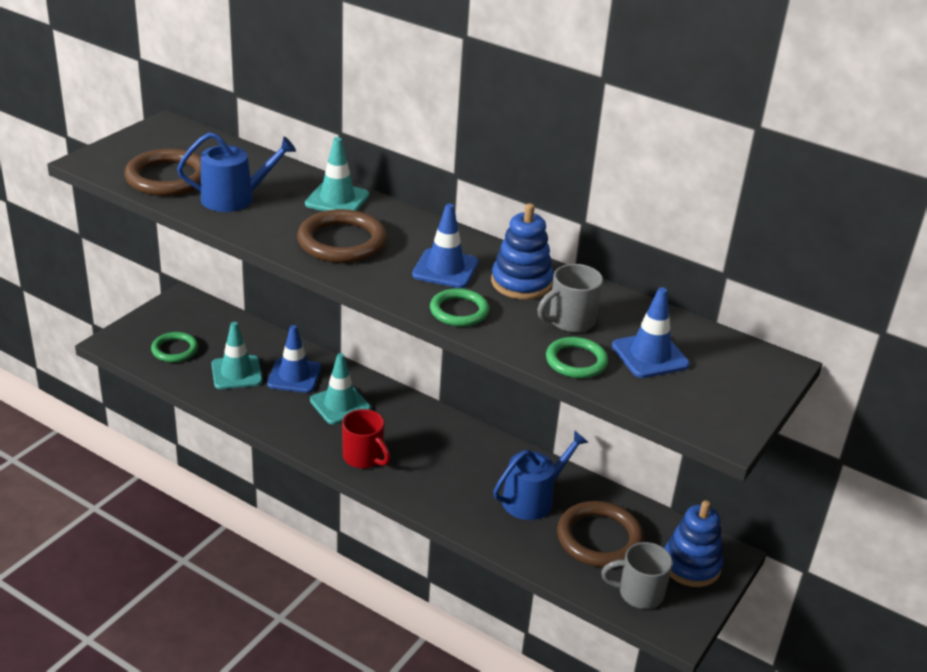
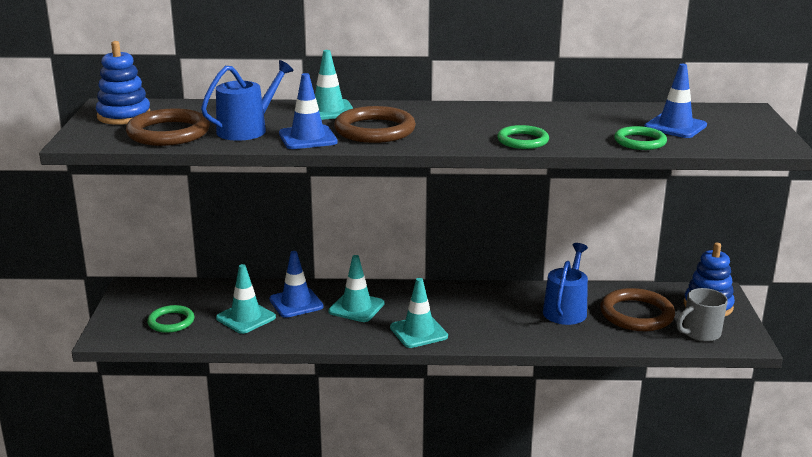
camera: 30 degrees left, 10 degrees down
red mug [342,409,391,468] -> turquoise traffic cone [390,278,448,348]
blue traffic cone [412,203,478,288] -> blue traffic cone moved to [279,73,338,149]
blue stacking toy [491,203,554,300] -> blue stacking toy moved to [96,41,150,125]
grey mug [537,264,603,333] -> none

